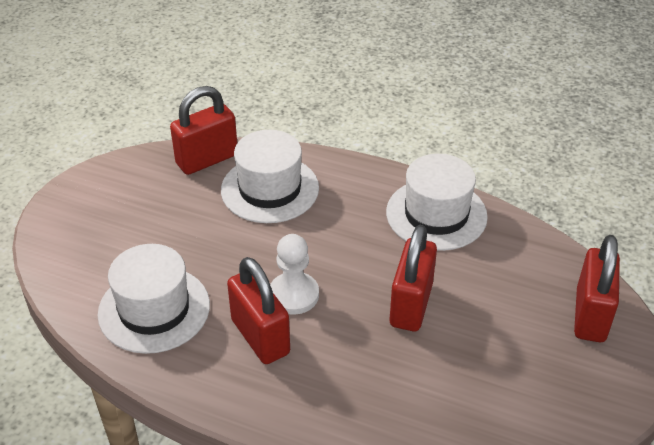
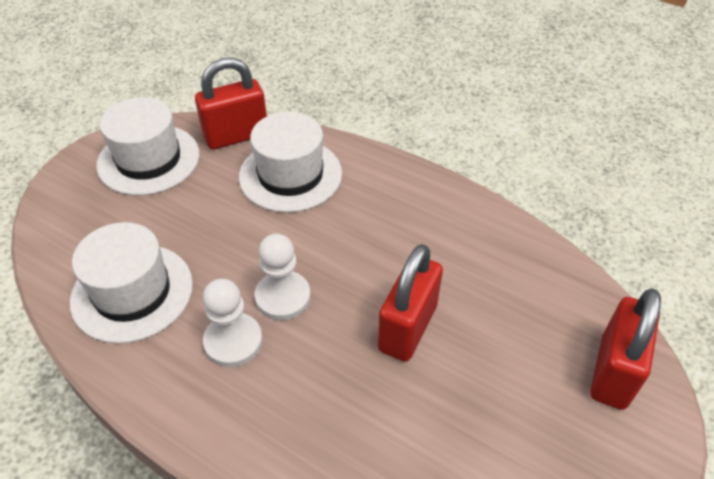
camera: 10 degrees right, 5 degrees up
red padlock [227,257,290,364] -> white pawn [203,279,263,367]
white hat [386,154,488,251] -> white hat moved to [96,97,200,195]

